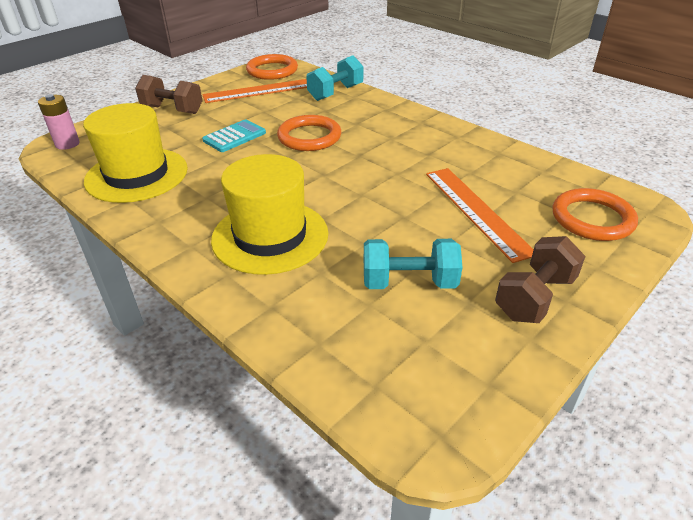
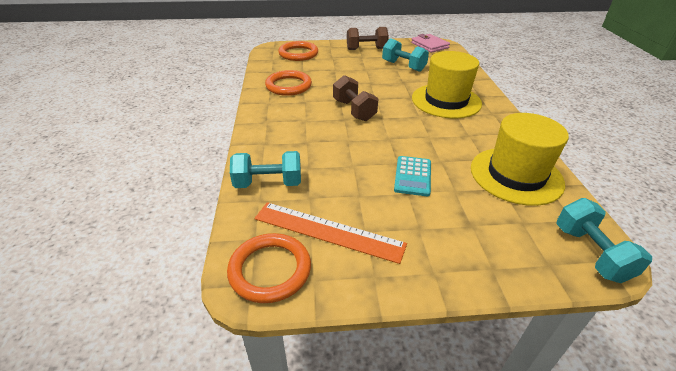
camera: 140 degrees left, 0 degrees up
pink battery [38,94,80,150] -> turquoise dumbbell [556,198,652,283]
brown dumbbell [135,75,203,114] -> brown dumbbell moved to [333,75,378,121]
turquoise calculator [202,119,266,152] -> turquoise calculator turned 75 degrees counterclockwise [394,156,431,196]
orange ring [277,115,341,151] -> orange ring moved to [265,70,312,96]
orange ruler [426,168,534,263] -> none
none -> pink wallet [411,34,450,53]

